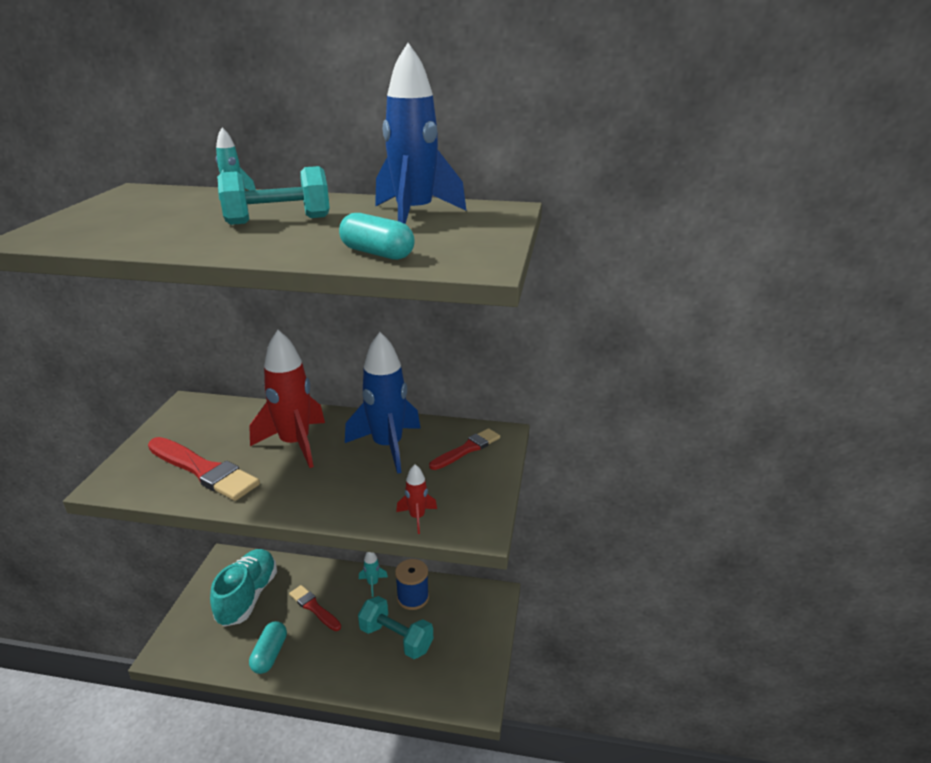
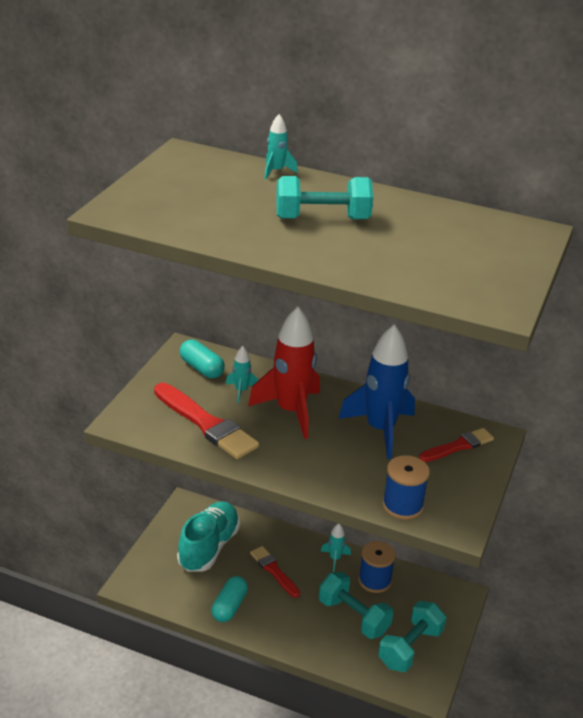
camera: 10 degrees right, 5 degrees up
turquoise capsule [339,213,415,260] -> turquoise capsule moved to [180,340,225,378]
blue rocket [375,43,466,224] -> none
red rocket [396,464,437,534] -> blue spool [382,455,430,520]
none -> turquoise rocket [226,346,259,403]
none -> turquoise dumbbell [378,601,446,672]

